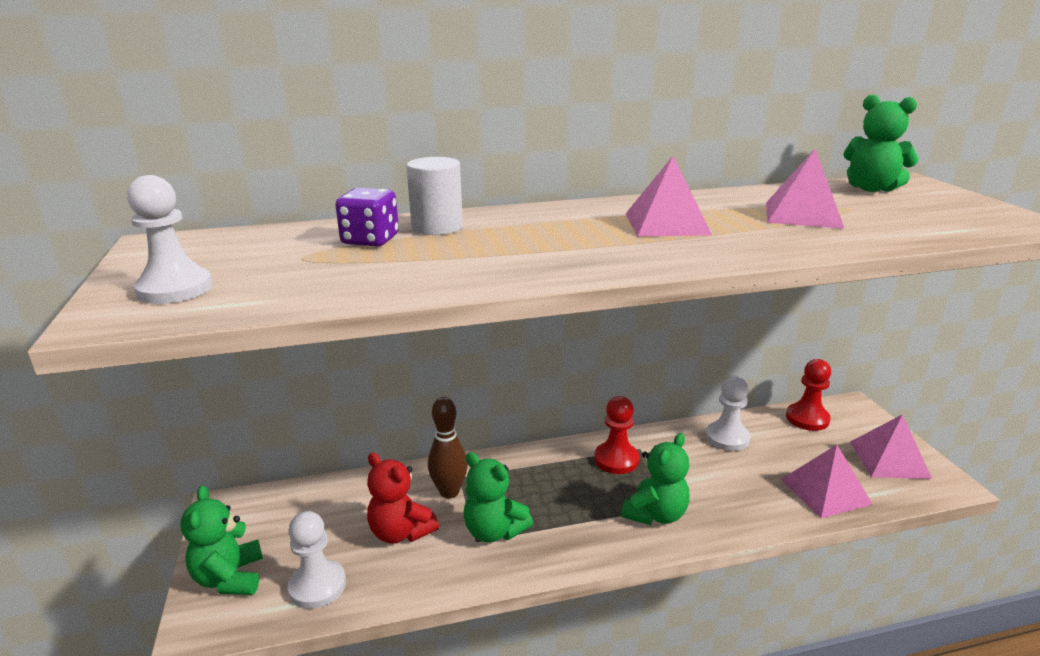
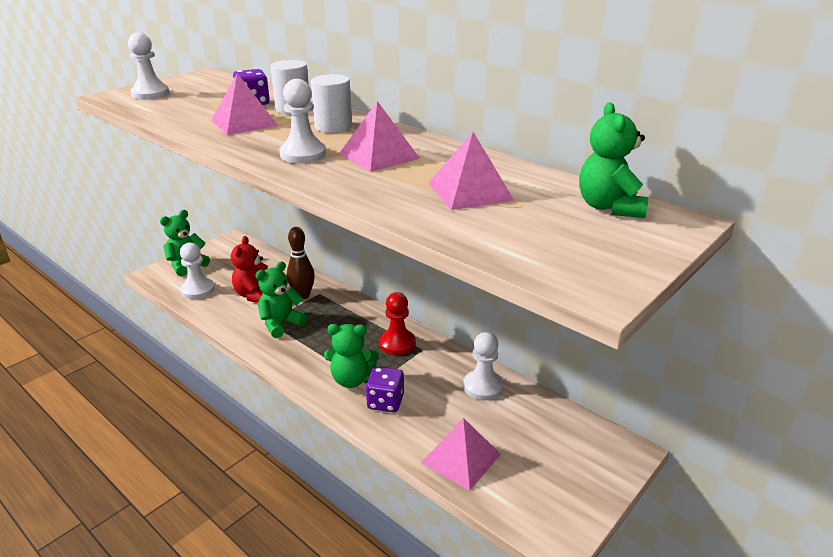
camera: 55 degrees right, 5 degrees up
green teddy bear [464,452,533,543] -> green teddy bear turned 45 degrees clockwise [255,261,307,338]
red pawn [786,359,831,431] -> none
pink pyramid [850,414,932,479] -> pink pyramid moved to [211,73,278,135]
none -> white pawn [279,79,326,163]
none -> white cylinder [311,74,352,133]
none -> purple dice [366,367,404,412]

